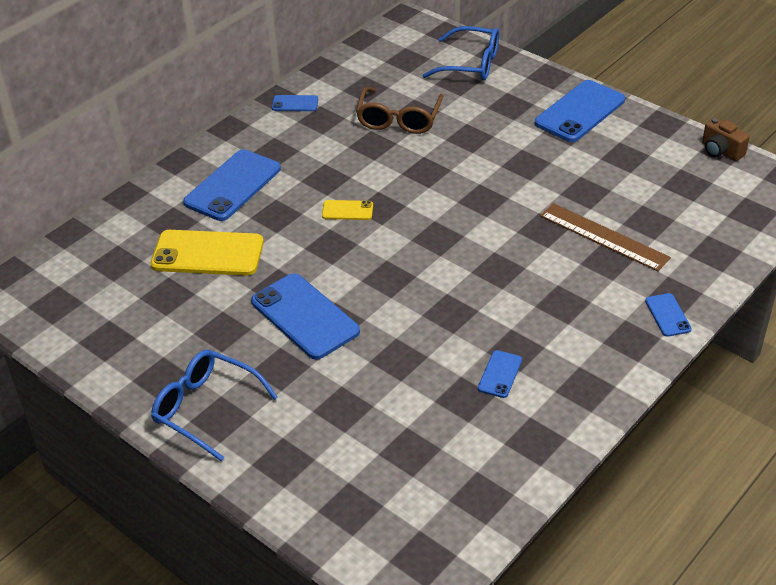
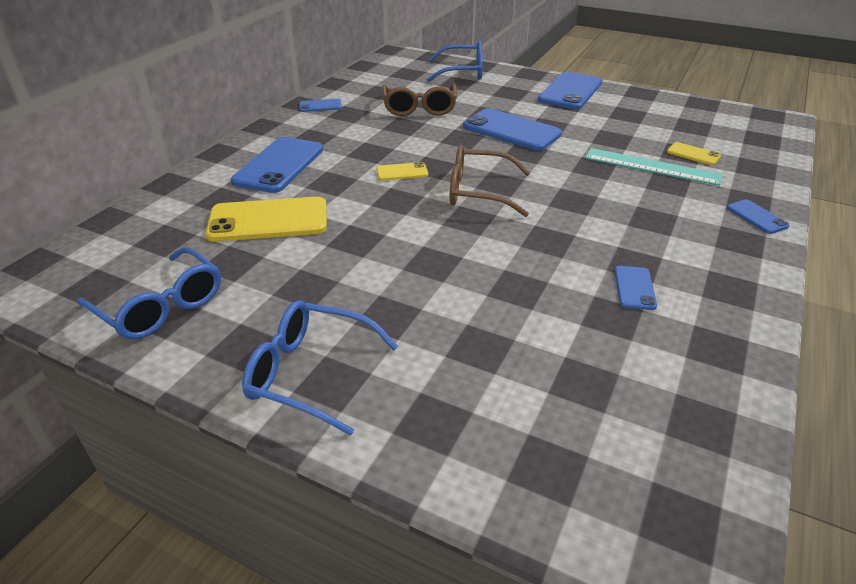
camera: 15 degrees left, 5 degrees down
blue phone [251,273,360,360] -> blue phone moved to [463,108,562,151]
brown ruler [540,203,671,271] -> turquoise ruler [585,148,723,186]
brown camera [702,118,750,161] -> none
none -> blue glasses [77,247,221,340]
none -> brown glasses [450,145,530,217]
none -> yellow phone [667,142,721,165]

